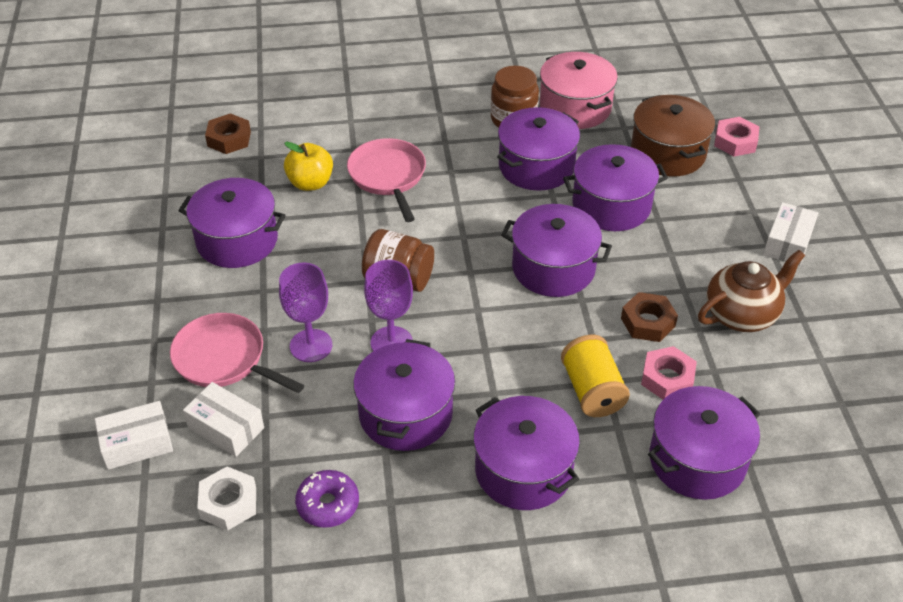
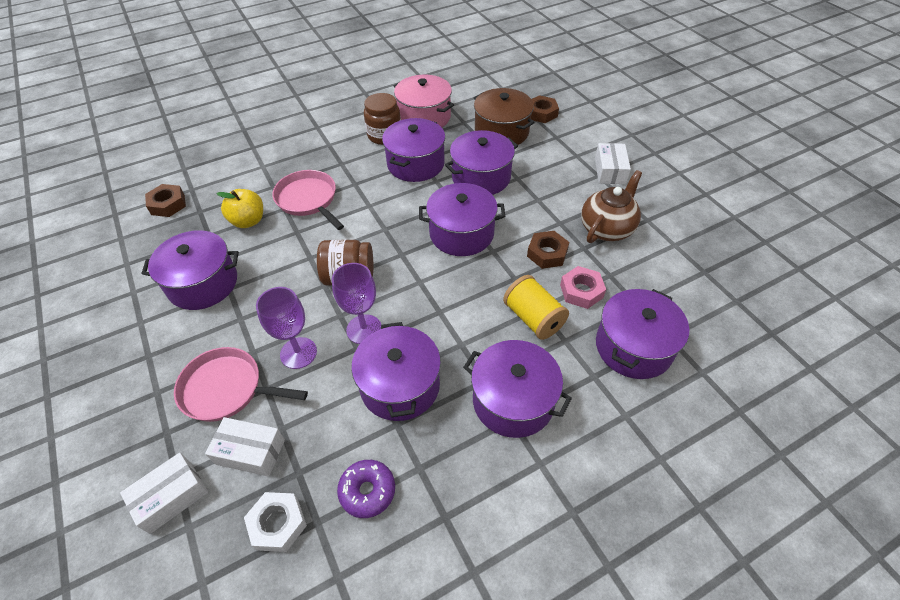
camera: 20 degrees left, 5 degrees up
pink nut [714,117,760,156] -> brown nut [531,95,559,123]

